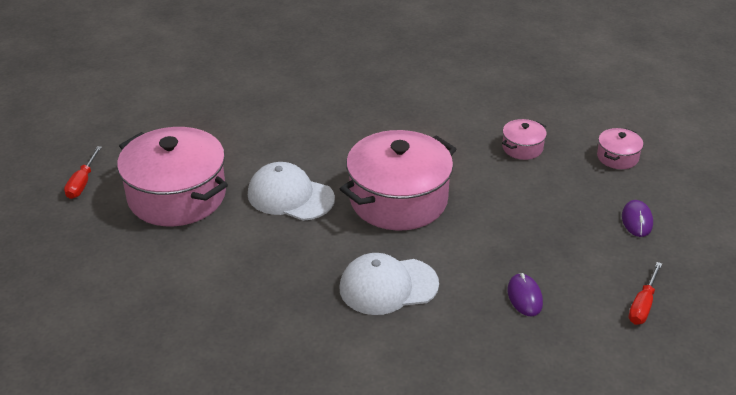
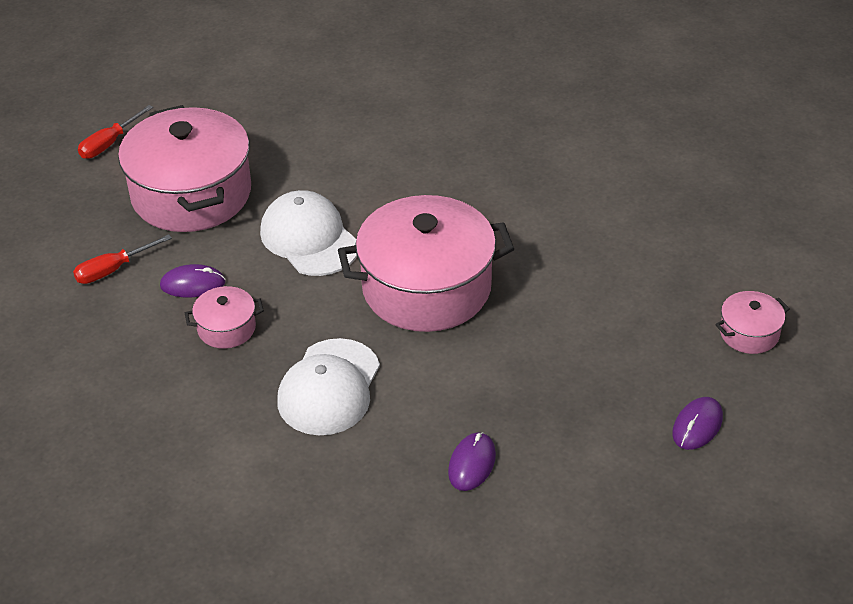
camera: 30 degrees right, 5 degrees up
white cap [339,253,439,315] -> white cap turned 90 degrees counterclockwise [277,338,380,435]
pink pot [502,119,547,160] -> pink pot moved to [185,286,264,349]
red screwdriver [629,262,662,325] -> red screwdriver moved to [73,234,172,284]
none -> purple mouse [160,264,226,297]

